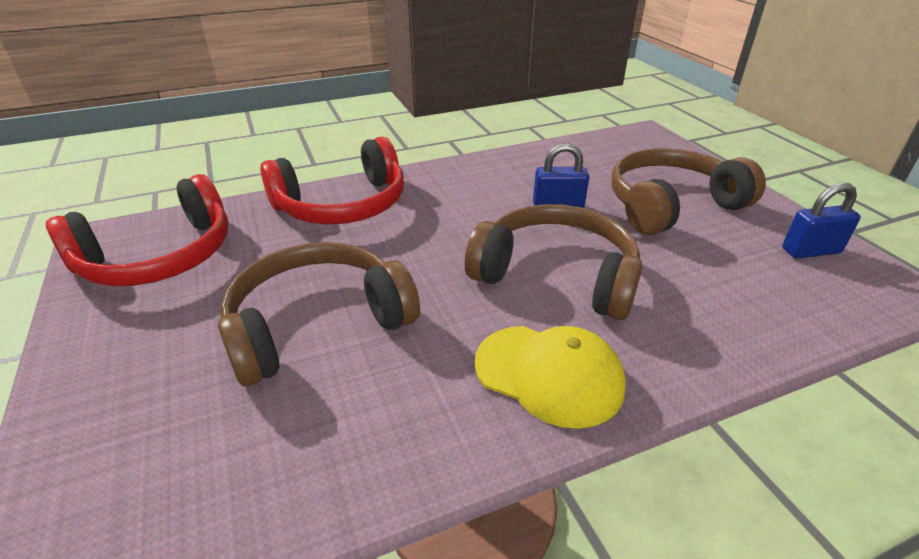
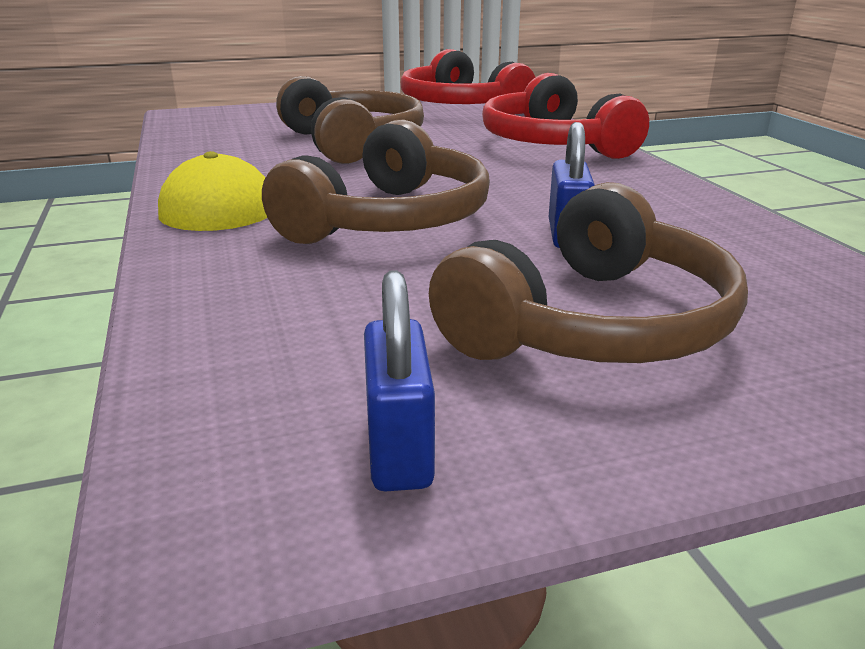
camera: 95 degrees right, 10 degrees down
brown headphones [612,148,766,235] -> brown headphones turned 60 degrees clockwise [429,182,748,363]

